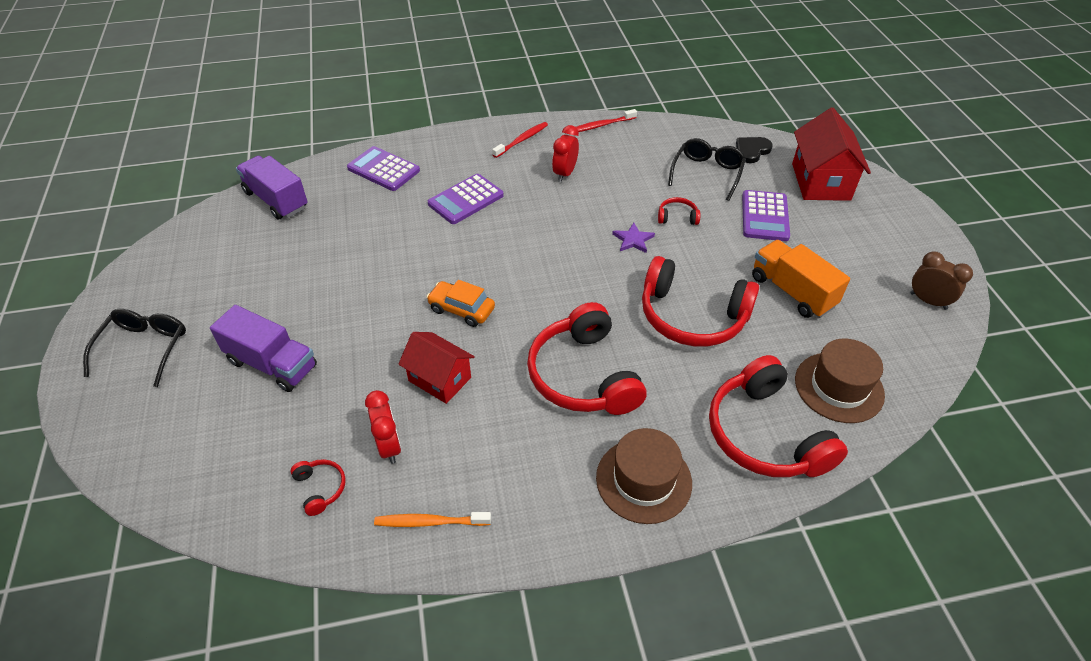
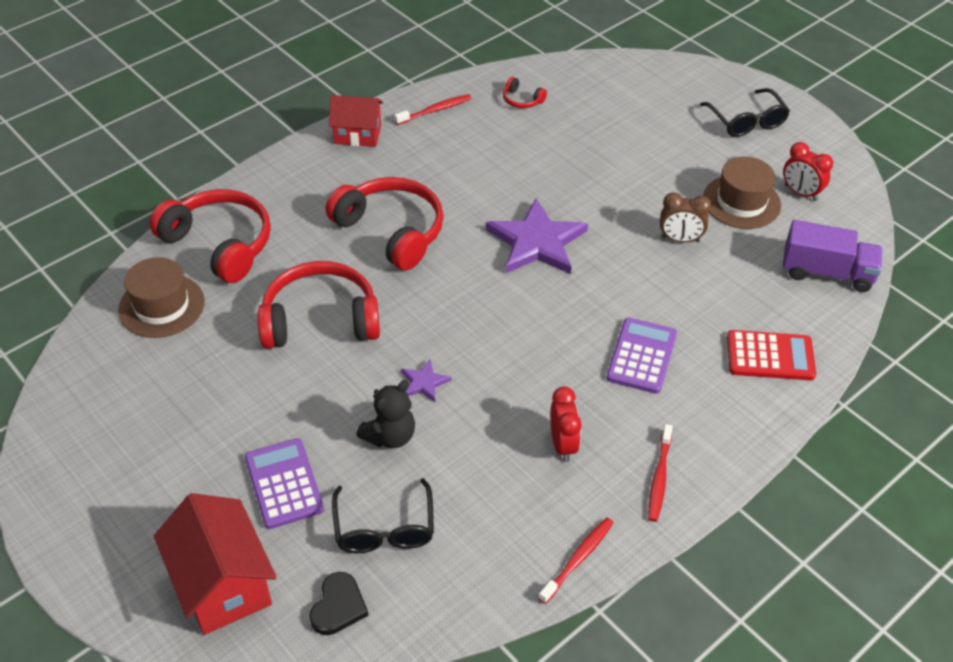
camera: 150 degrees right, 0 degrees up
purple truck [210,305,317,392] -> none
purple calculator [347,146,420,191] -> red calculator [727,330,816,380]
red clock [365,390,401,464] -> red clock moved to [783,142,833,201]
orange toothbrush [374,512,491,527] -> red toothbrush [394,94,471,125]
red house [398,332,475,404] -> red house moved to [329,95,383,147]
orange car [426,280,495,327] -> purple star [486,198,588,274]
brown hat [596,428,692,524] -> brown hat moved to [703,157,781,229]
red headphones [658,197,700,225] -> black teddy bear [357,380,415,448]
orange truck [752,240,850,318] -> none
brown clock [910,252,973,310] -> brown clock moved to [660,192,712,242]

